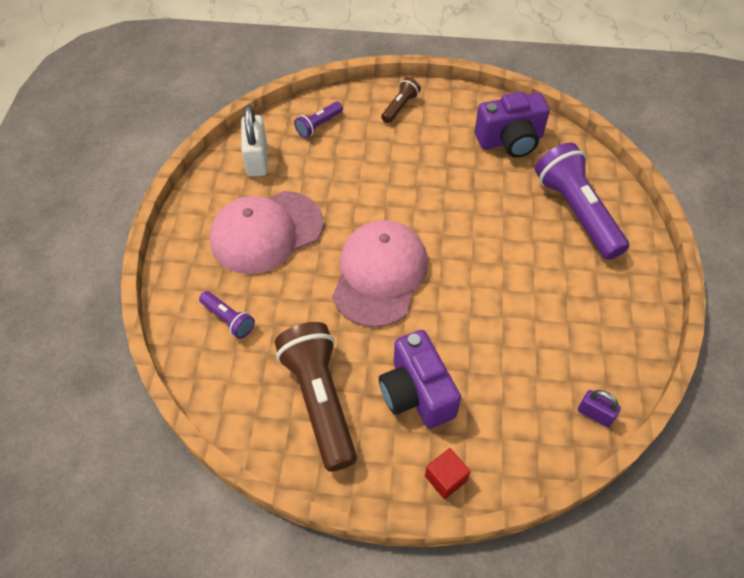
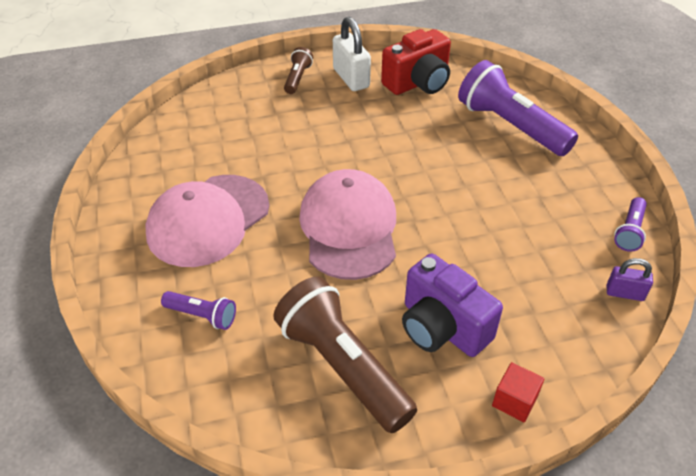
camera: 20 degrees left, 10 degrees down
white padlock [241,105,268,177] -> white padlock moved to [333,17,371,91]
purple flashlight [294,101,343,138] -> purple flashlight moved to [614,197,647,252]
purple camera [475,92,550,158] -> red camera [381,29,451,95]

